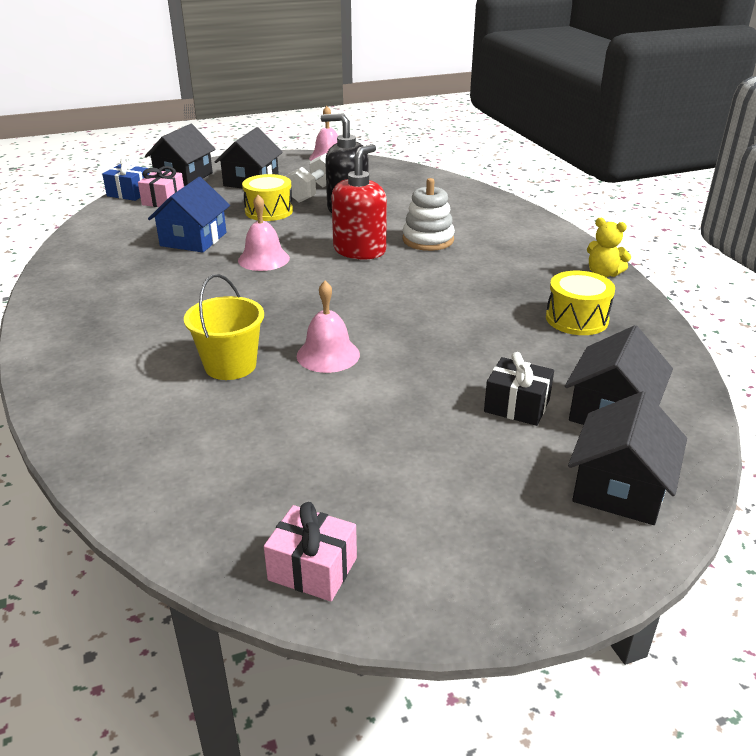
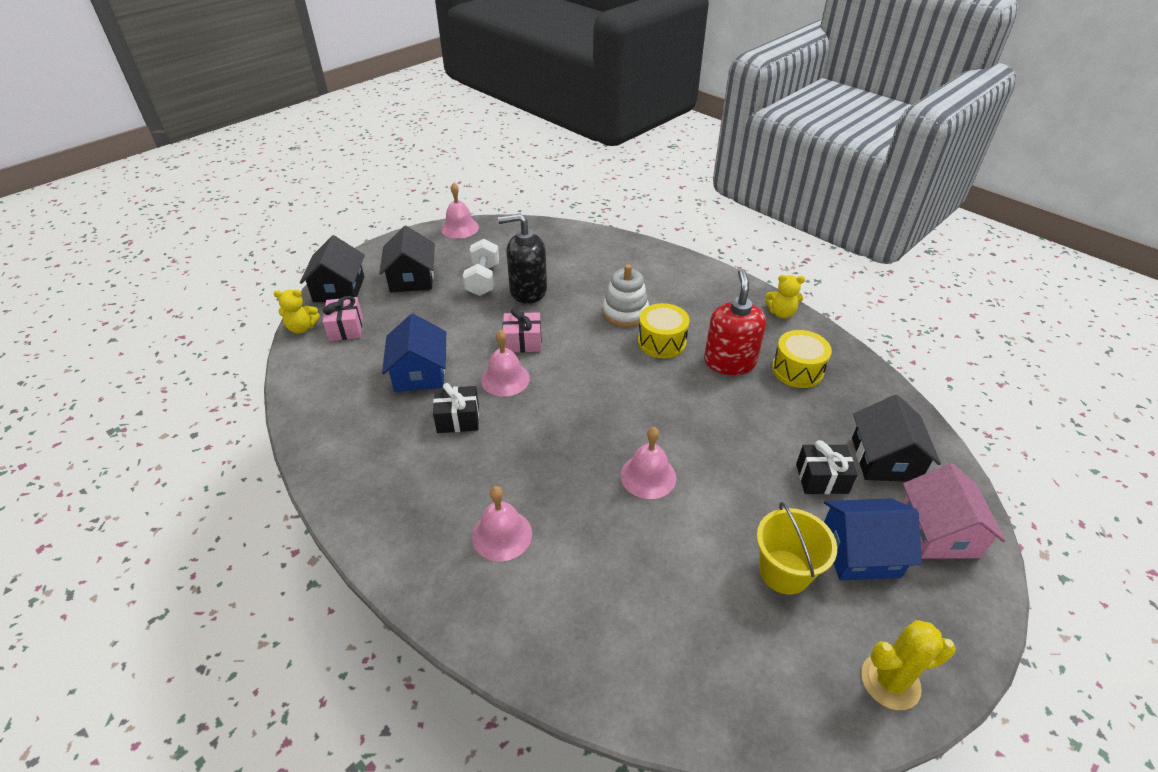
camera: 25 degrees left, 10 degrees up
blue gift [102,158,150,201] -> yellow teddy bear [274,289,320,334]
yellow bucket [184,274,264,380] -> yellow bucket moved to [757,502,837,595]
yellow drum [242,174,293,221] -> yellow drum moved to [638,303,689,358]
pink gift [264,502,357,602] -> pink gift moved to [503,308,542,353]
red soap dispenser [331,144,387,259] -> red soap dispenser moved to [704,269,766,375]
black house [568,391,687,525] -> pink house [903,463,1006,559]
none -> black gift [433,383,479,433]
none -> pink bell [472,486,532,561]
none -> blue house [824,498,922,580]
none -> yellow cactus [861,620,956,710]

